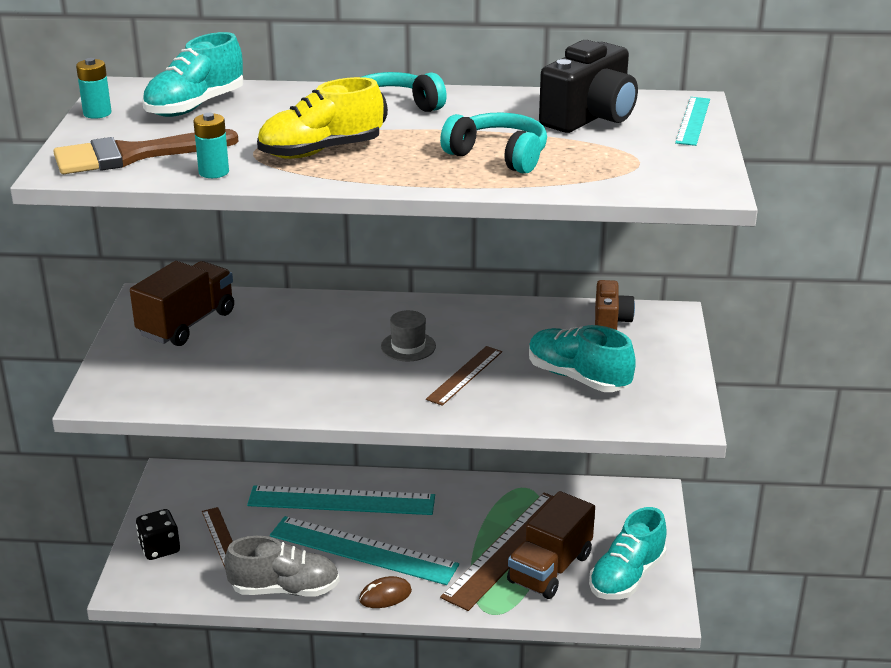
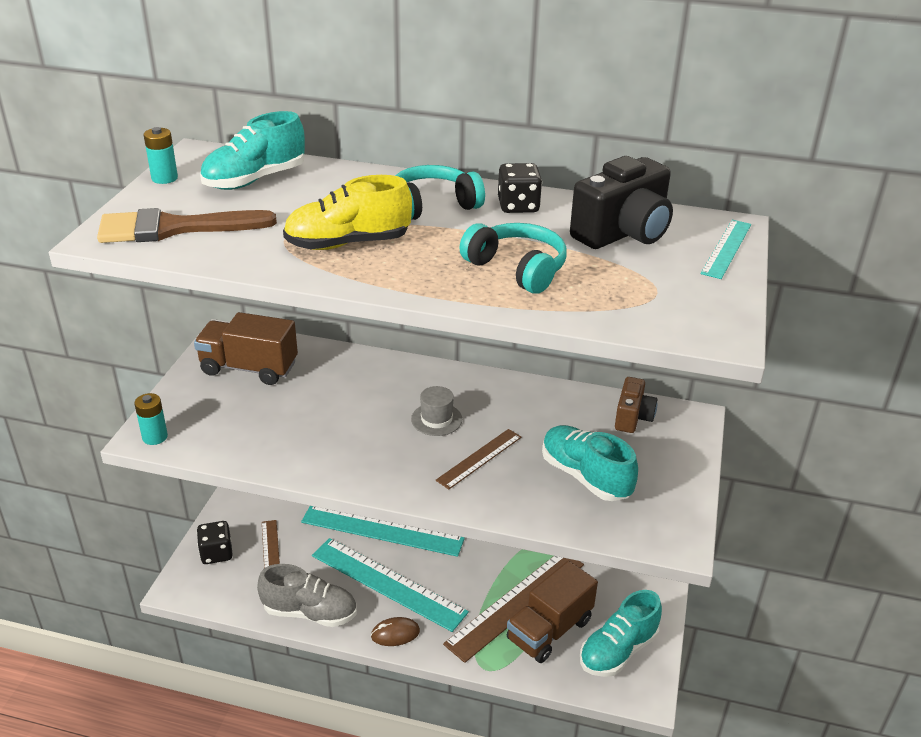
camera: 10 degrees right, 5 degrees up
brown truck [130,261,234,346] -> brown truck turned 120 degrees counterclockwise [194,312,298,385]
turquoise battery [193,113,229,178] -> turquoise battery moved to [134,393,168,445]
none -> black dice [498,163,542,213]

